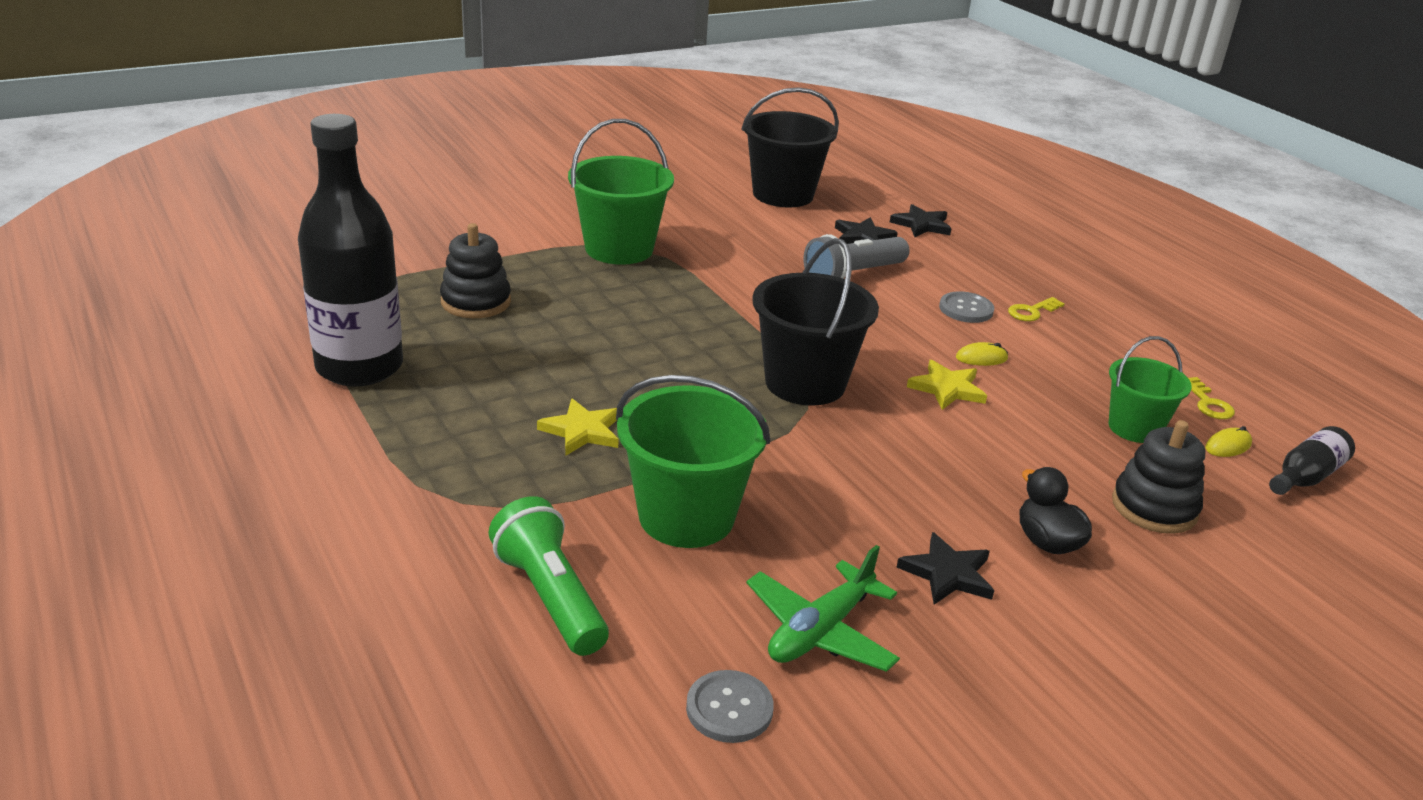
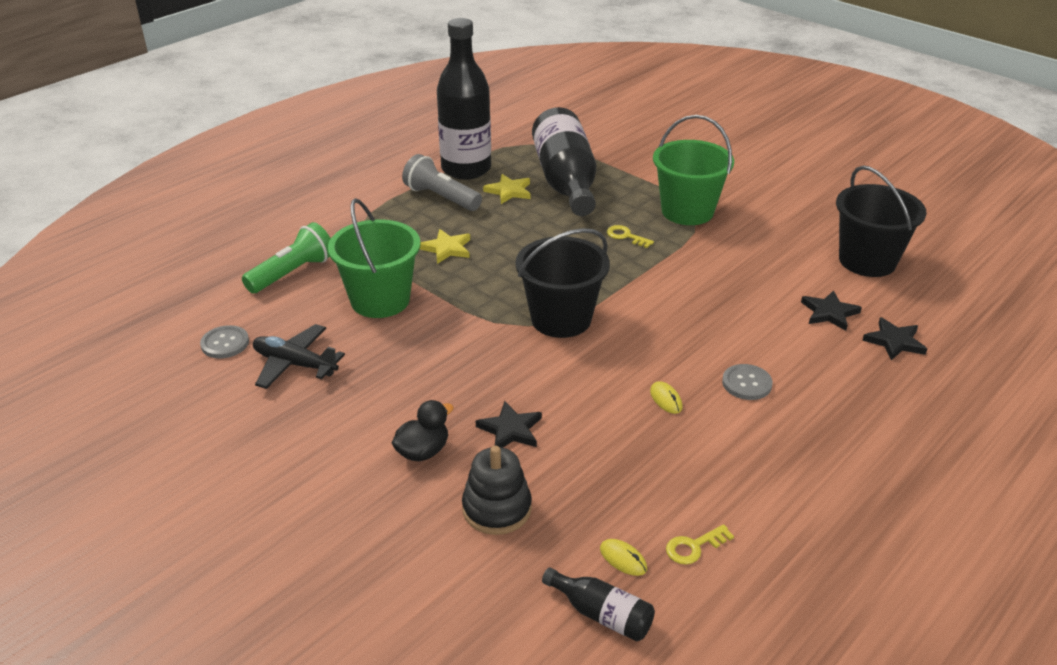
camera: 75 degrees right, 5 degrees up
black stacking toy [440,223,511,318] -> black bottle [532,107,596,216]
green plane [746,545,900,672] -> black plane [253,324,345,389]
grey flashlight [803,234,910,279] -> grey flashlight moved to [402,154,482,211]
black star [896,532,994,605] -> black star moved to [476,401,542,448]
yellow star [907,360,987,410] -> yellow star moved to [483,174,531,204]
yellow key [1008,297,1065,321] -> yellow key moved to [607,225,654,248]
green bucket [1109,336,1192,443] -> none

